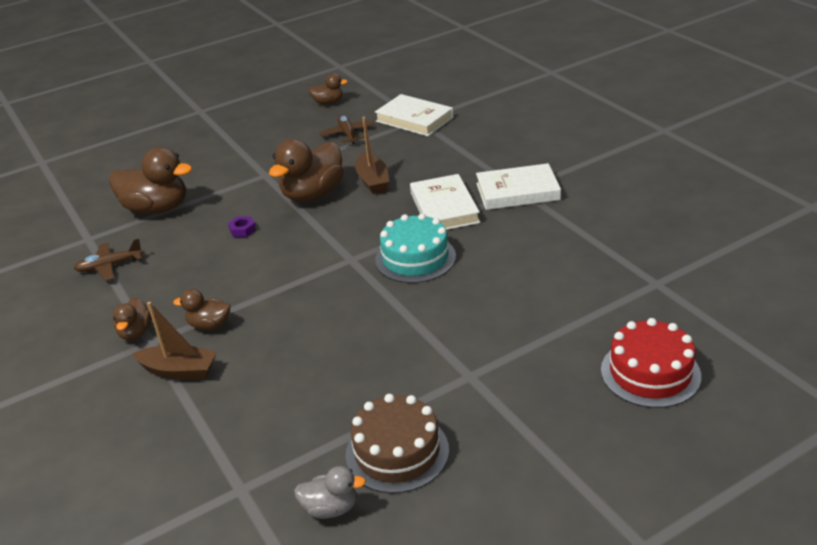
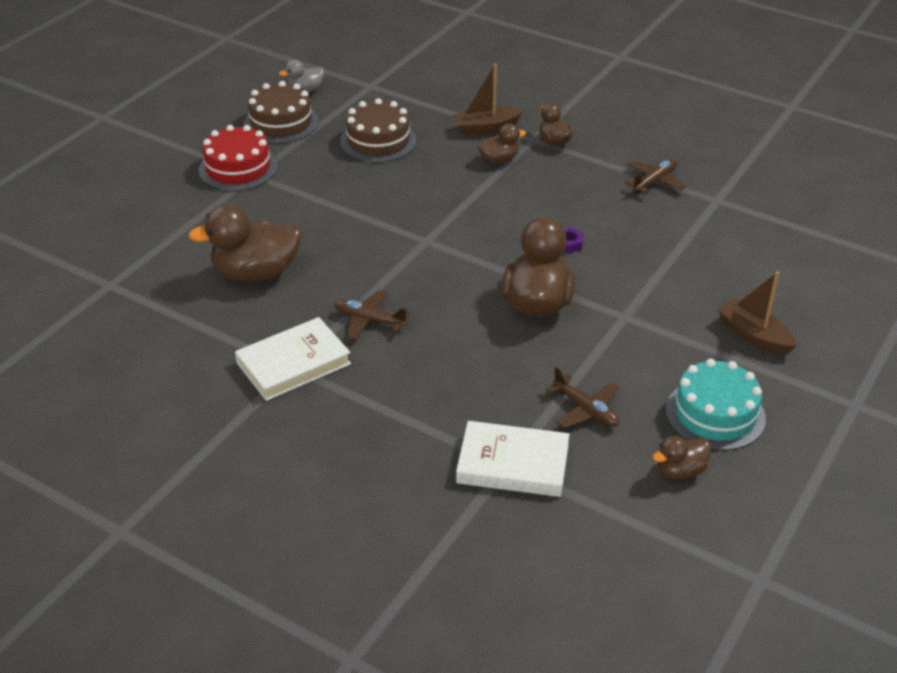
camera: 150 degrees right, 5 degrees up
brown duck [109,147,192,214] -> brown duck moved to [188,204,302,282]
brown boat [355,117,389,194] -> brown boat moved to [717,271,797,355]
turquoise cake [375,213,456,283] -> turquoise cake moved to [666,359,766,450]
white book [410,174,480,230] -> brown plane [334,290,410,339]
red cake [601,318,701,408] -> red cake moved to [199,125,277,191]
none -> brown cake [340,98,416,163]

